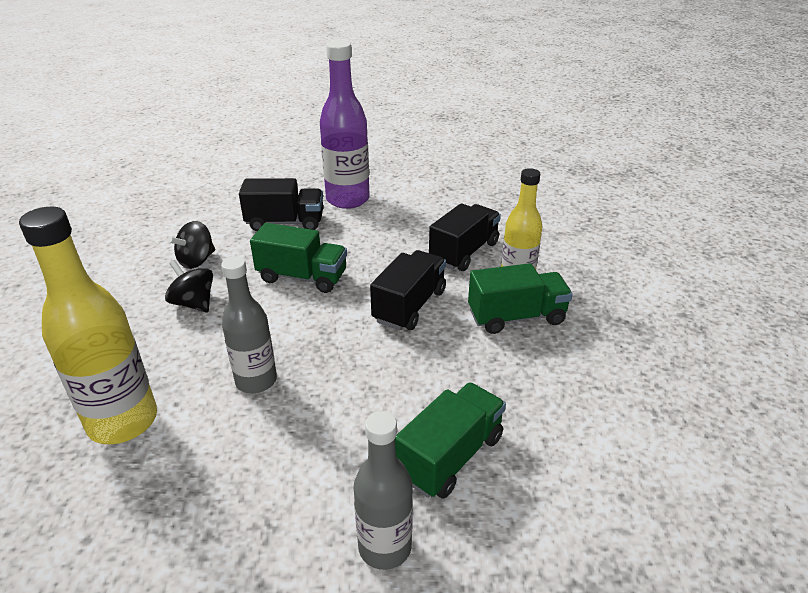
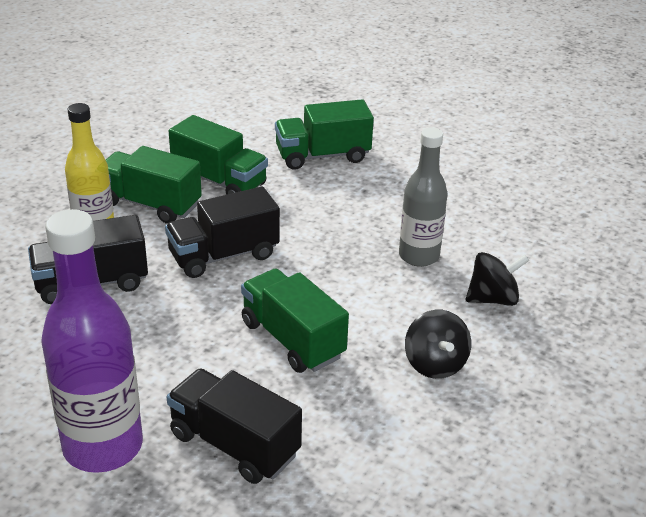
camera: 145 degrees left, 0 degrees up
yellow bottle [19,207,157,444] -> none
black spinning top [168,221,215,269] -> black spinning top moved to [466,252,529,306]
grey bottle [354,411,413,570] -> none
none -> green truck [169,115,268,195]

